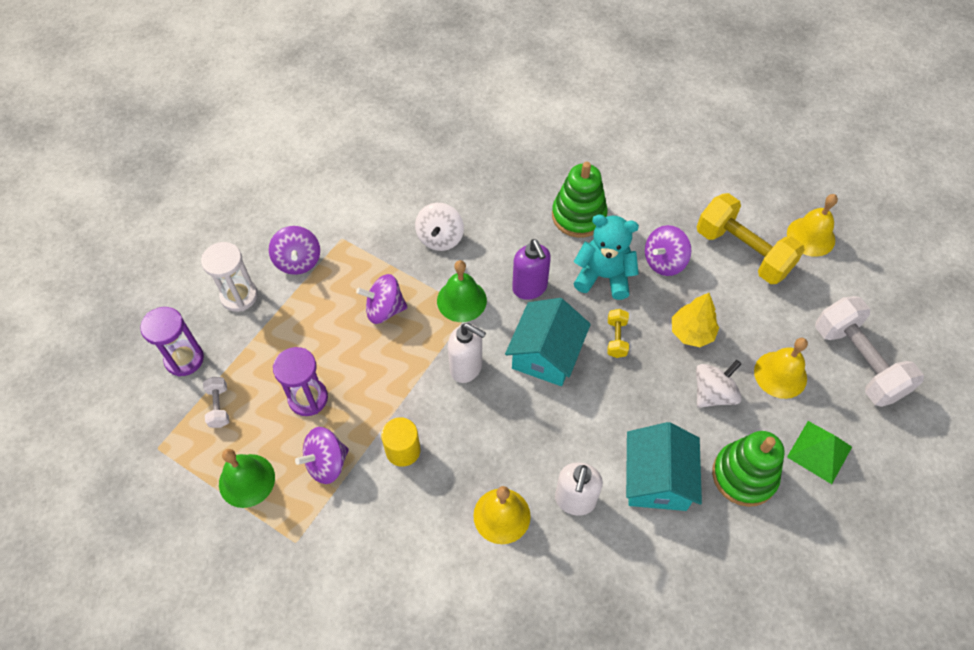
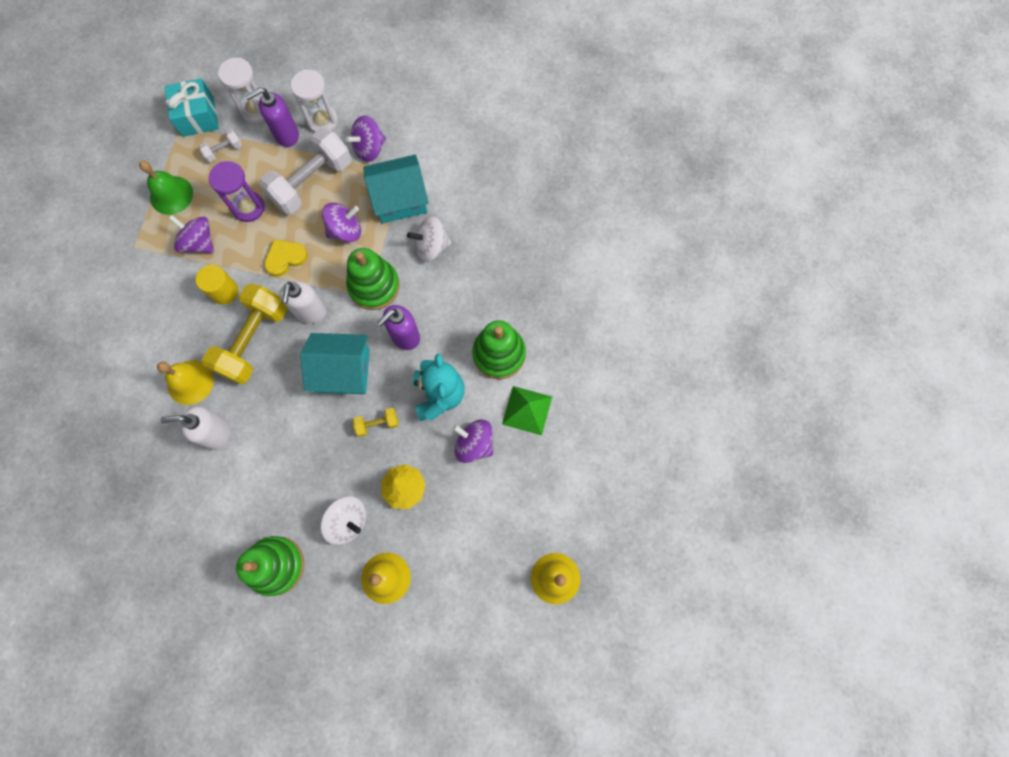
camera: 70 degrees right, 15 degrees up
purple hourglass [140,307,204,377] -> white hourglass [218,58,265,123]
purple spinning top [356,274,408,324] -> purple spinning top turned 90 degrees clockwise [322,203,361,242]
green bell [437,260,487,322] -> green stacking toy [346,248,400,310]
turquoise house [626,422,702,511] -> turquoise house moved to [363,155,429,223]
yellow dumbbell [697,193,805,284] -> yellow dumbbell moved to [202,284,288,384]
green pyramid [787,421,852,484] -> green pyramid moved to [502,386,552,435]
white dumbbell [815,296,924,407] -> white dumbbell moved to [259,128,352,214]
none -> turquoise gift [164,78,219,137]
none -> purple soap dispenser [245,87,299,147]
none -> yellow heart [264,239,308,277]

